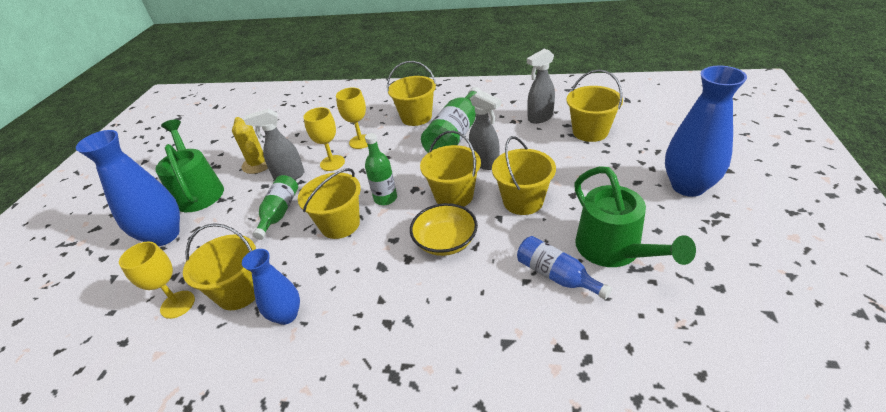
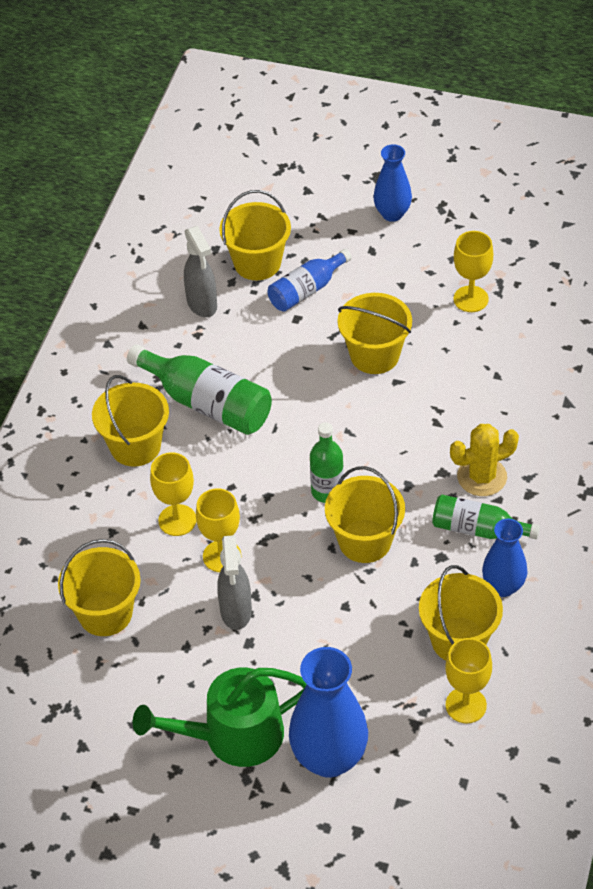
camera: 85 degrees left, 10 degrees up
yellow cactus [232,117,268,174] -> yellow cactus moved to [450,424,519,496]
green bottle [253,175,298,240] -> green bottle moved to [432,495,540,539]
yellow bowl [410,203,478,256] -> none
yellow bucket [420,130,481,207] -> yellow bucket moved to [58,539,141,636]
grey spray bottle [469,90,501,170] -> none
blue bottle [517,236,612,300] -> blue bottle moved to [268,249,352,312]
green watering can [574,166,696,267] -> yellow goblet [453,231,493,312]
blue vase [665,66,747,197] -> blue vase [373,144,412,222], size x0.61

